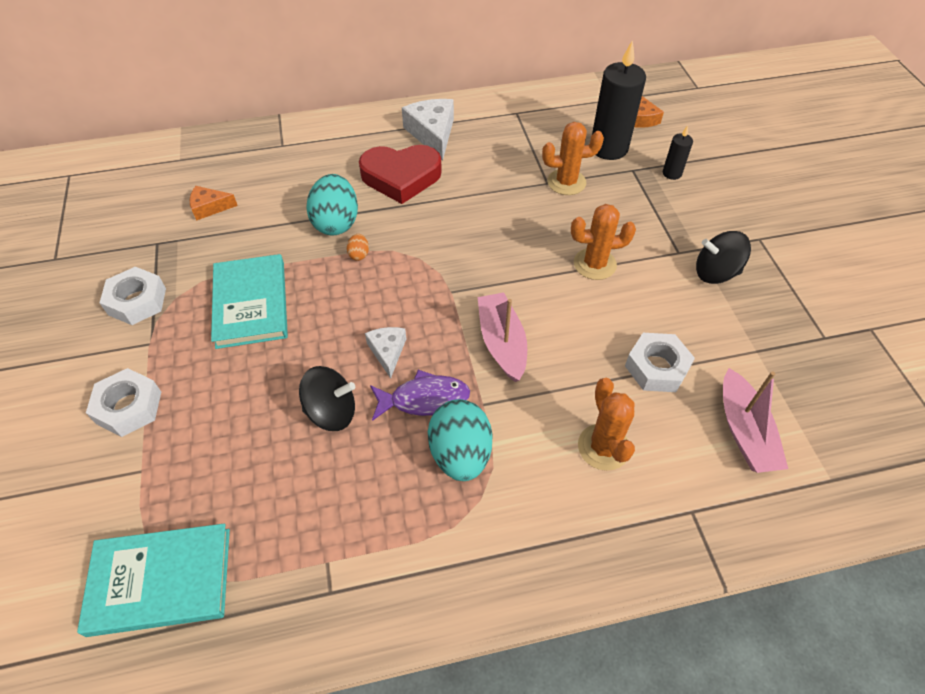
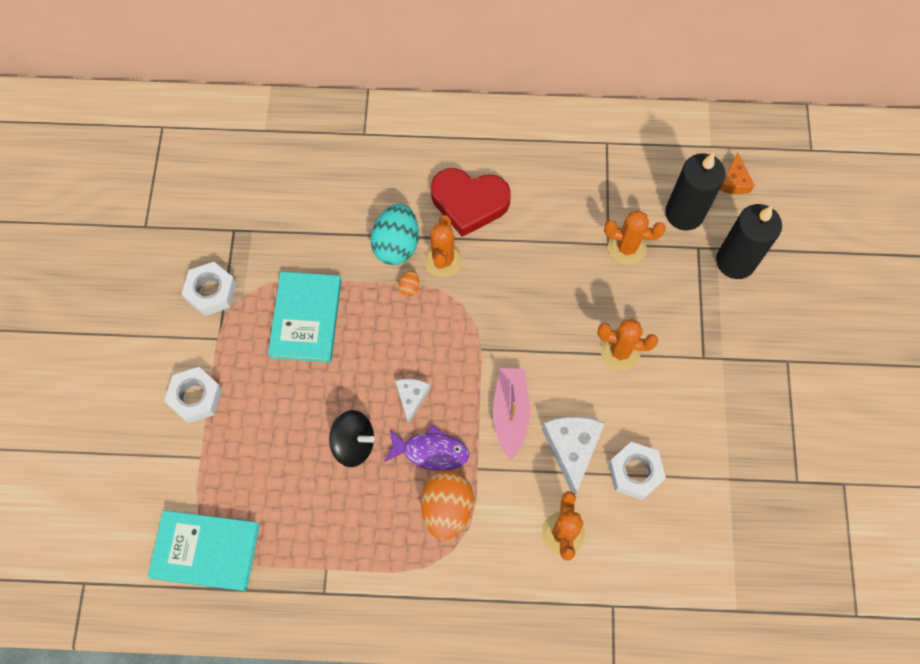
camera: 15 degrees right, 15 degrees up
orange cheese [190,186,238,221] -> none
white cheese [402,99,454,161] -> white cheese moved to [542,417,605,495]
turquoise egg [428,399,493,481] -> orange egg [421,470,474,540]
black candle [663,126,693,180] -> black candle [716,204,782,279], size x2.06
black spinning top [696,231,751,284] -> none
pink boat [723,368,788,473] -> none
none -> orange cactus [424,215,463,278]

